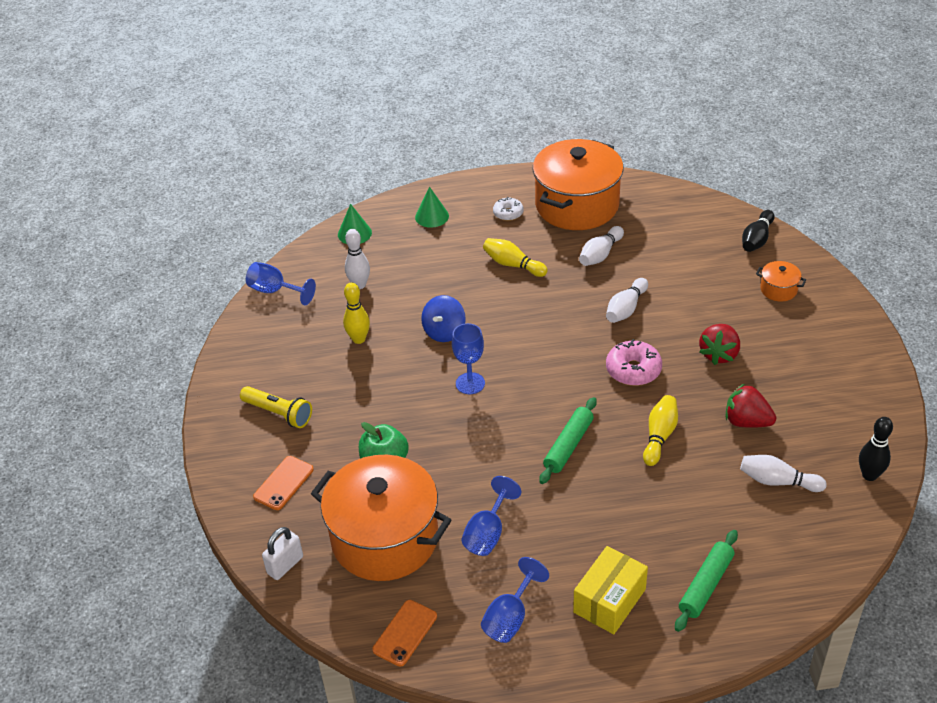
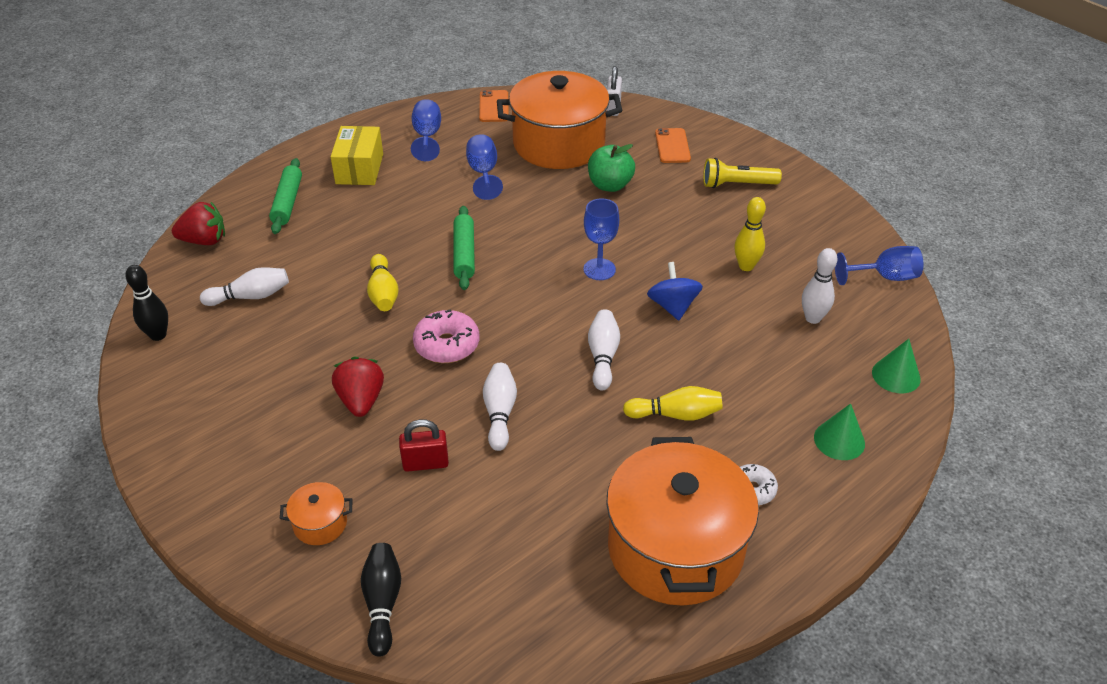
camera: 145 degrees right, 0 degrees up
white bowling pin [579,226,624,266] -> white bowling pin moved to [588,309,620,390]
red strawberry [726,384,776,428] -> red strawberry moved to [172,202,225,245]
none -> red padlock [399,419,449,472]

